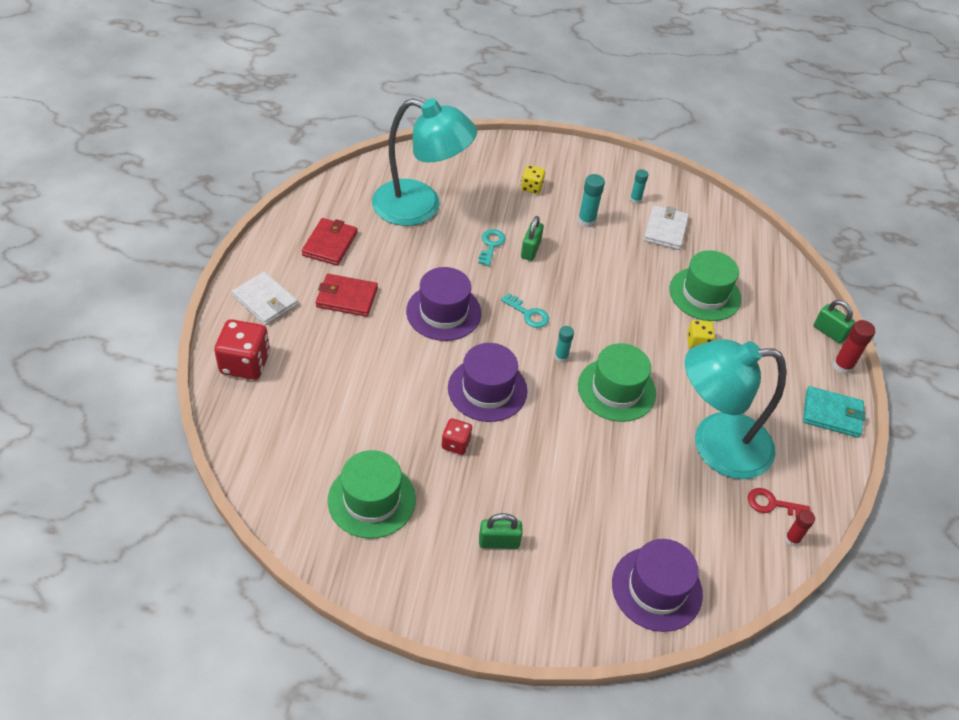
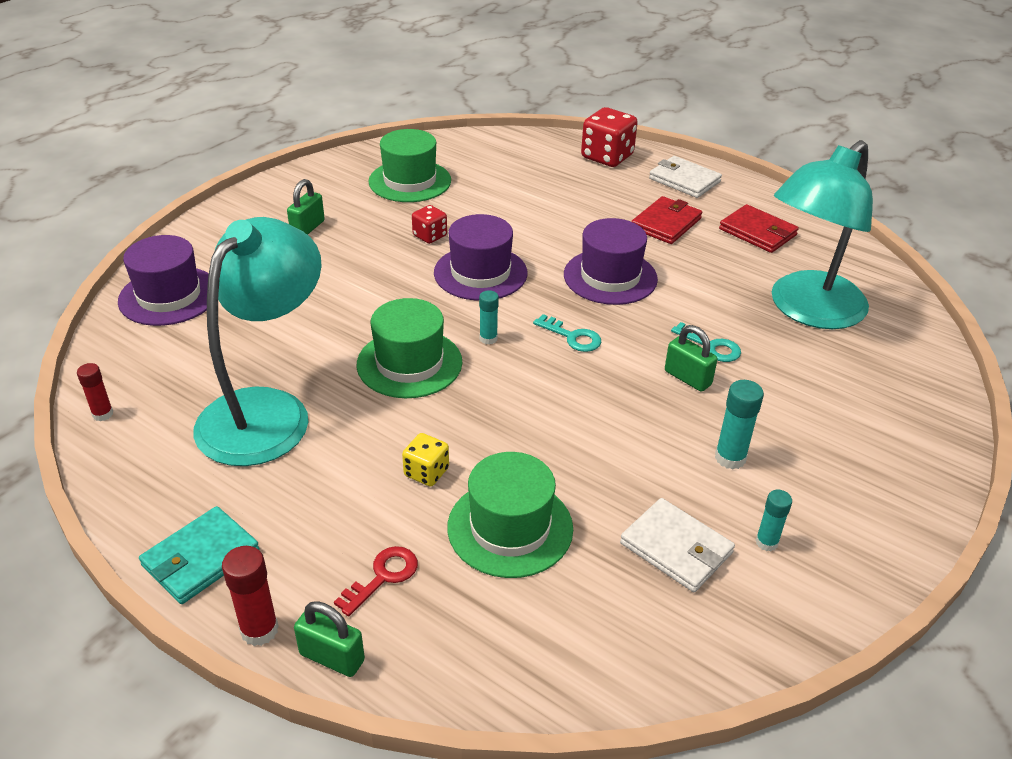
camera: 120 degrees right, 10 degrees down
white wallet [232,272,298,325] -> white wallet turned 60 degrees clockwise [649,156,722,198]
turquoise key [501,293,549,328] -> turquoise key turned 120 degrees counterclockwise [533,314,601,352]
yellow dice [521,165,545,194] -> none
red key [748,488,810,517] -> red key moved to [334,546,418,616]
green padlock [813,300,855,344] -> green padlock turned 45 degrees clockwise [294,601,365,677]

